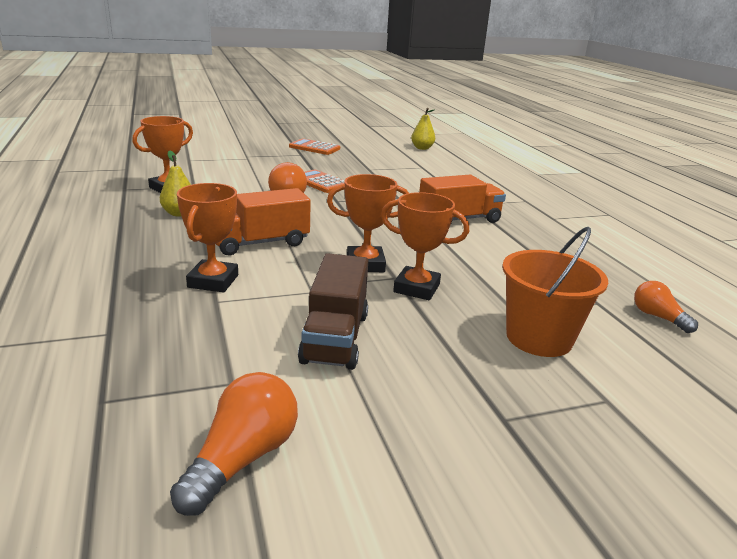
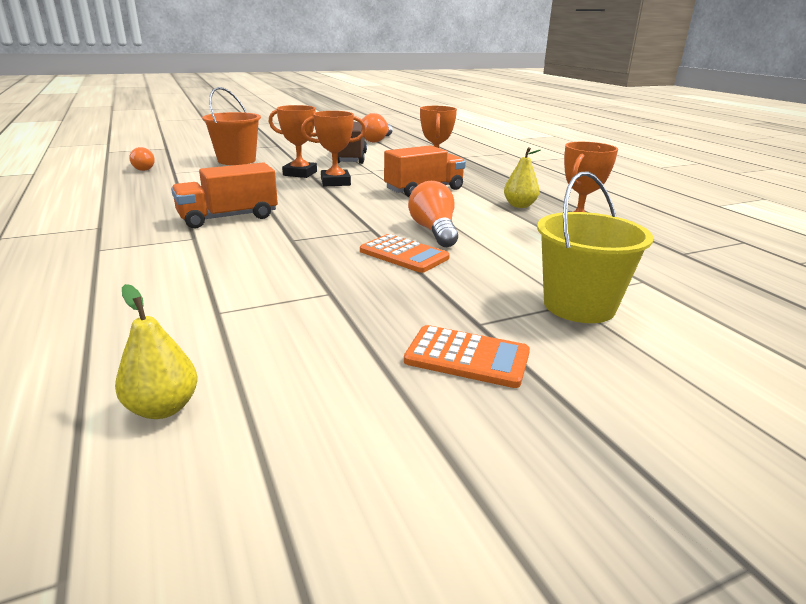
camera: 175 degrees right, 0 degrees up
none -> yellow bucket [537,171,654,323]

